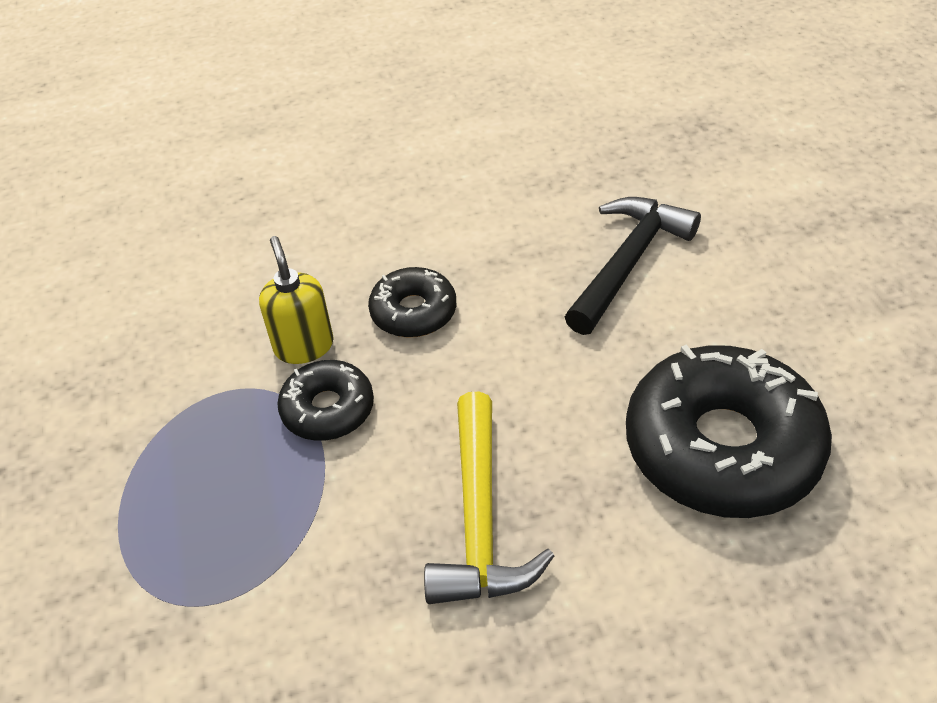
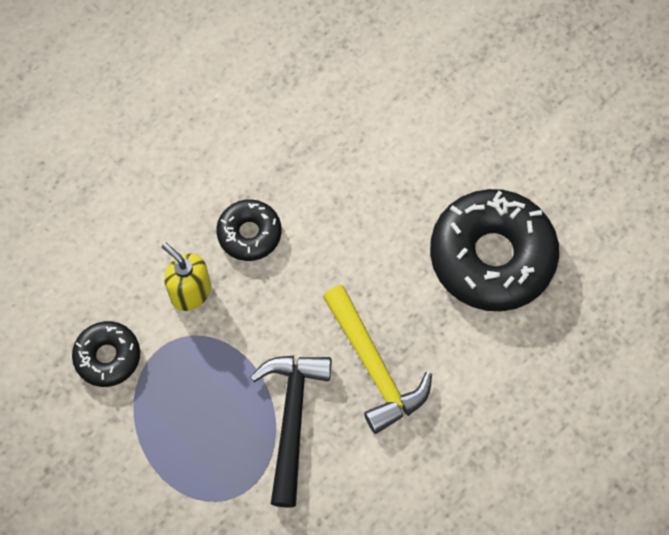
camera: 30 degrees left, 20 degrees up
black donut [277,360,374,441] -> black donut moved to [72,321,140,387]
black hammer [565,197,701,335] -> black hammer moved to [250,356,332,508]

